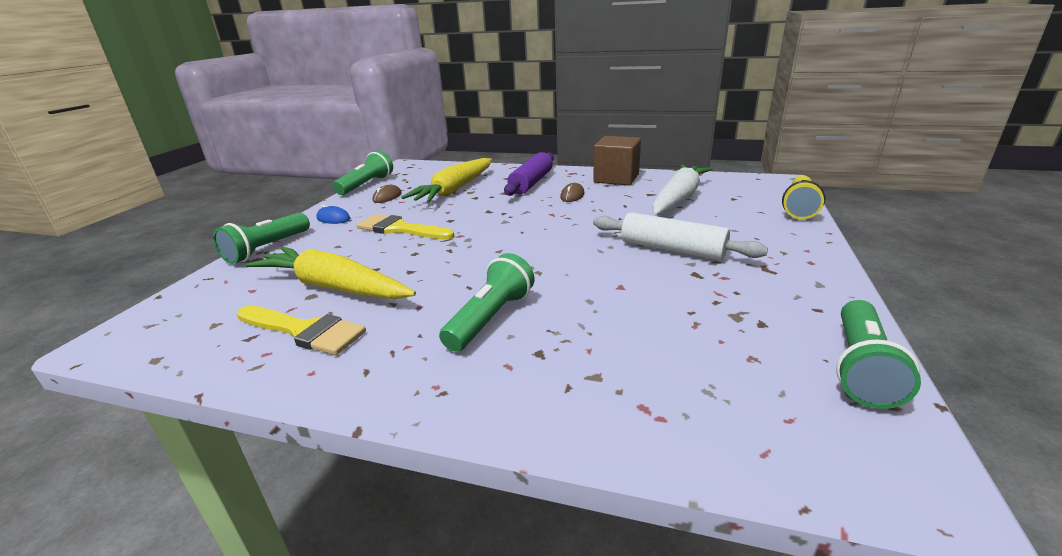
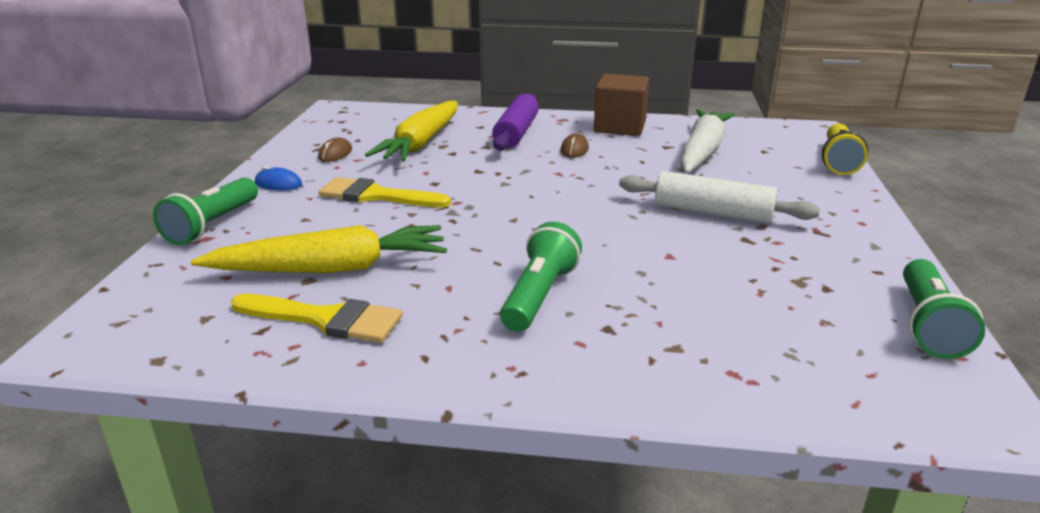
camera: 10 degrees left, 0 degrees up
yellow carrot [246,246,416,299] -> yellow carrot turned 150 degrees clockwise [191,225,447,273]
green flashlight [333,150,393,195] -> none

